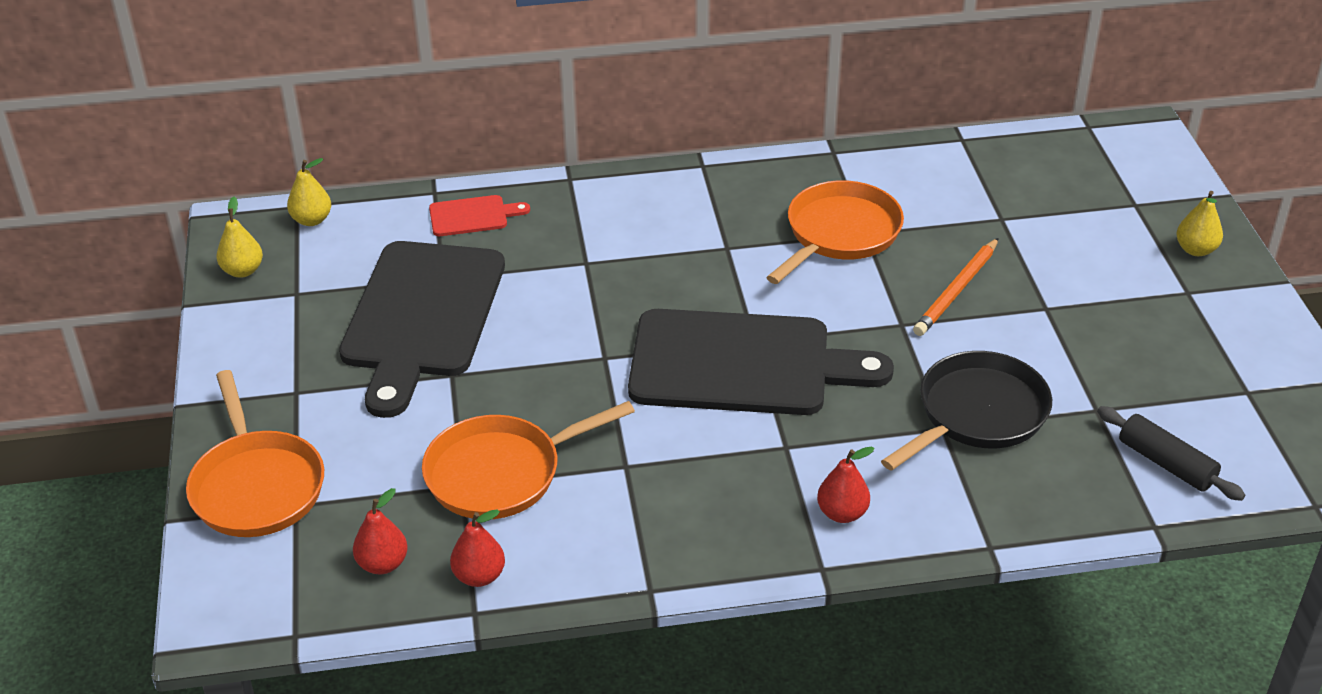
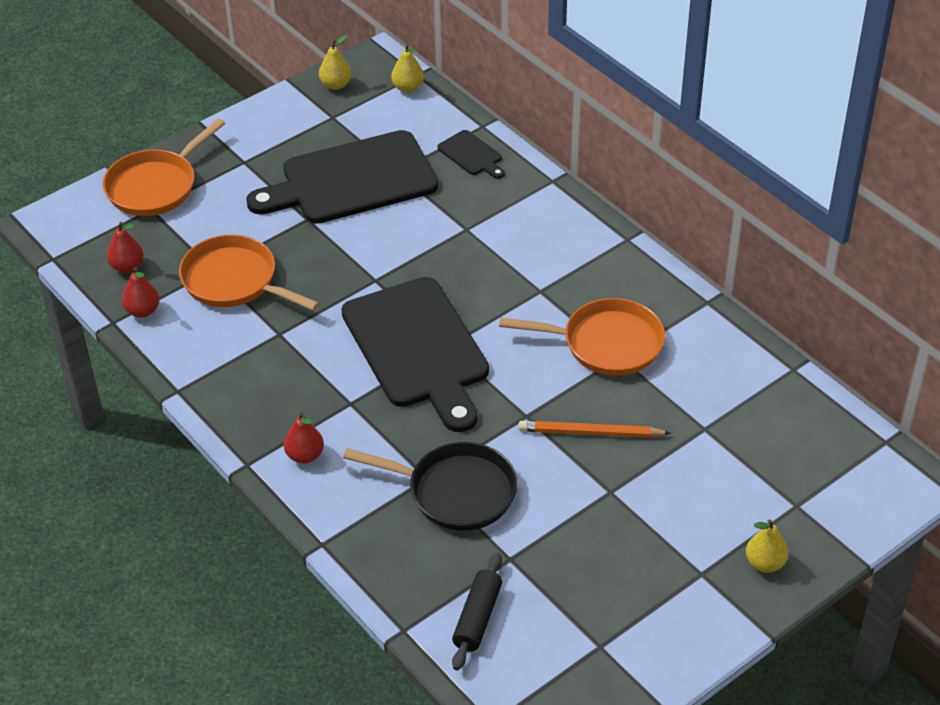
camera: 60 degrees right, 5 degrees up
red cutting board [429,195,530,236] -> black cutting board [437,130,505,179]

